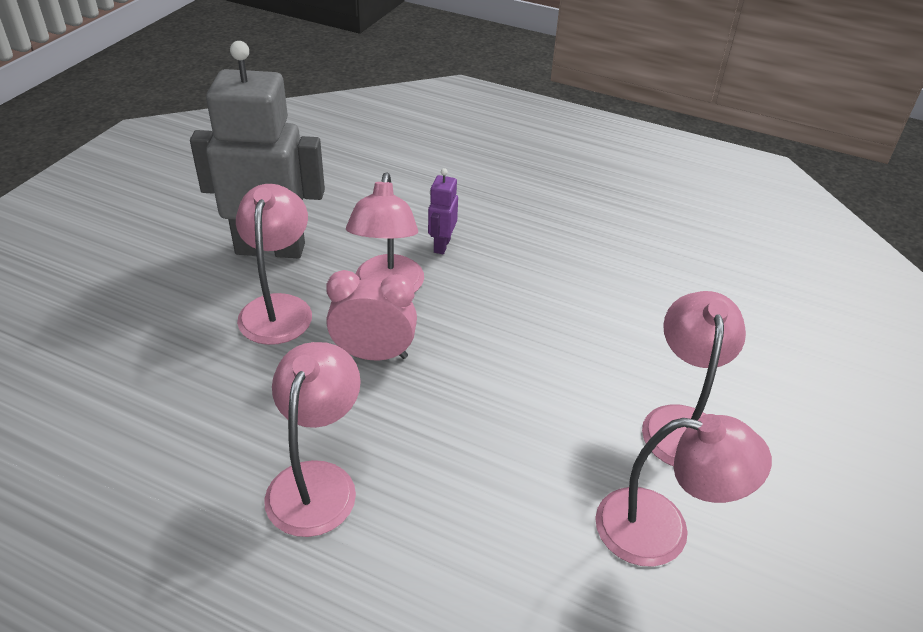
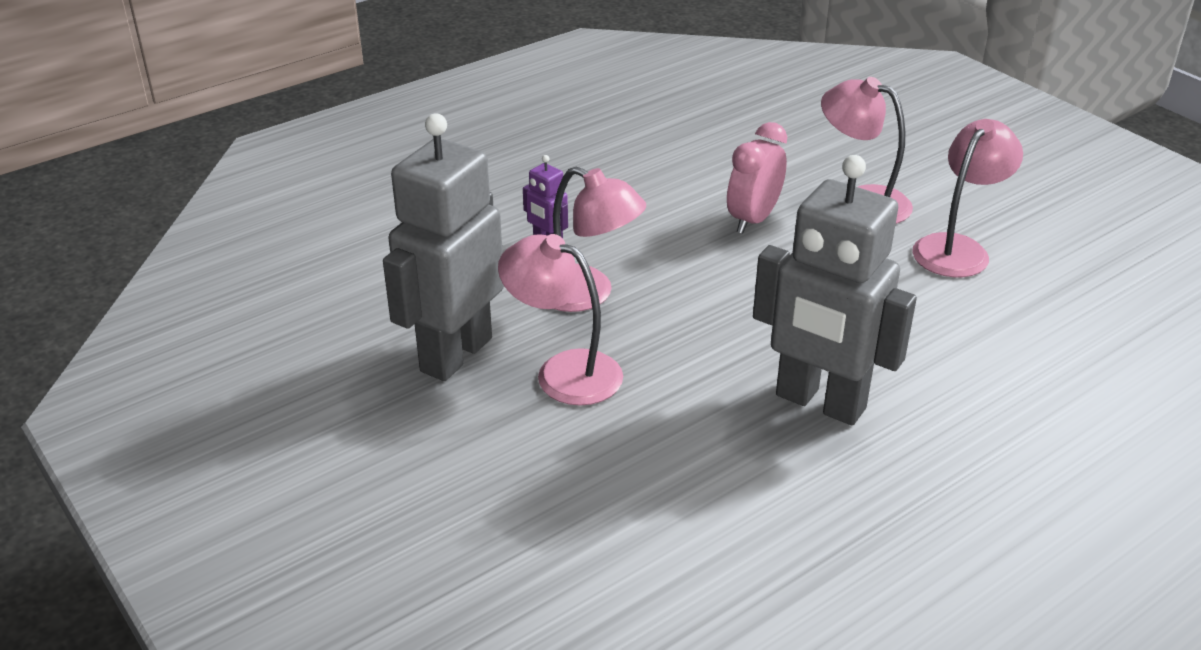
camera: 60 degrees left, 5 degrees down
pink lamp [264,342,361,537] -> grey robot [753,155,917,425]
pink clock [326,270,417,360] -> pink clock moved to [727,122,787,233]

